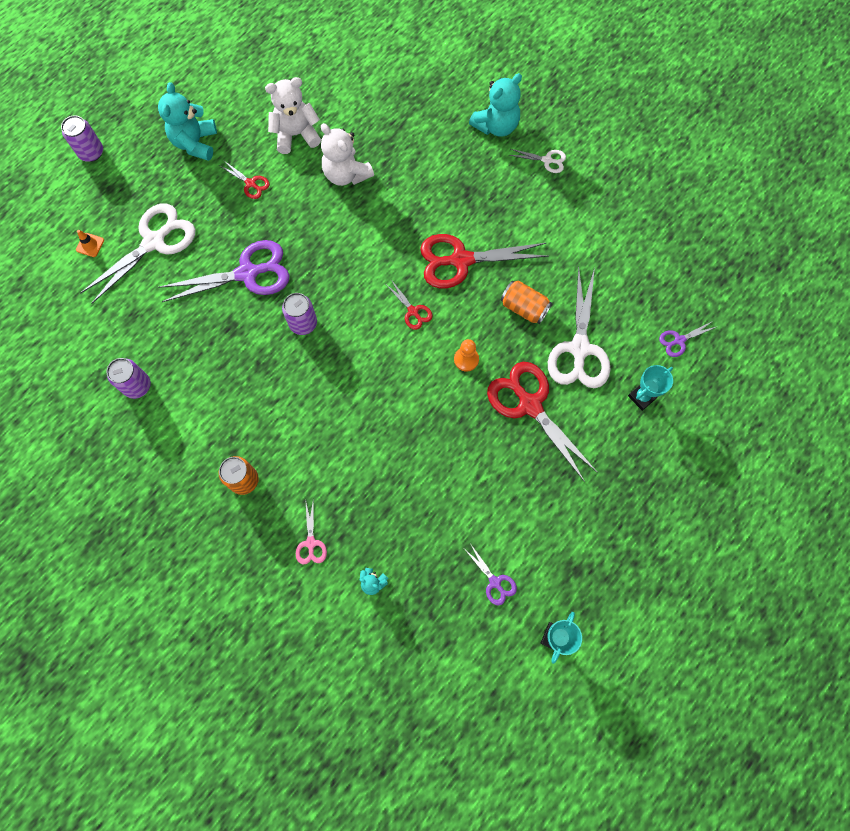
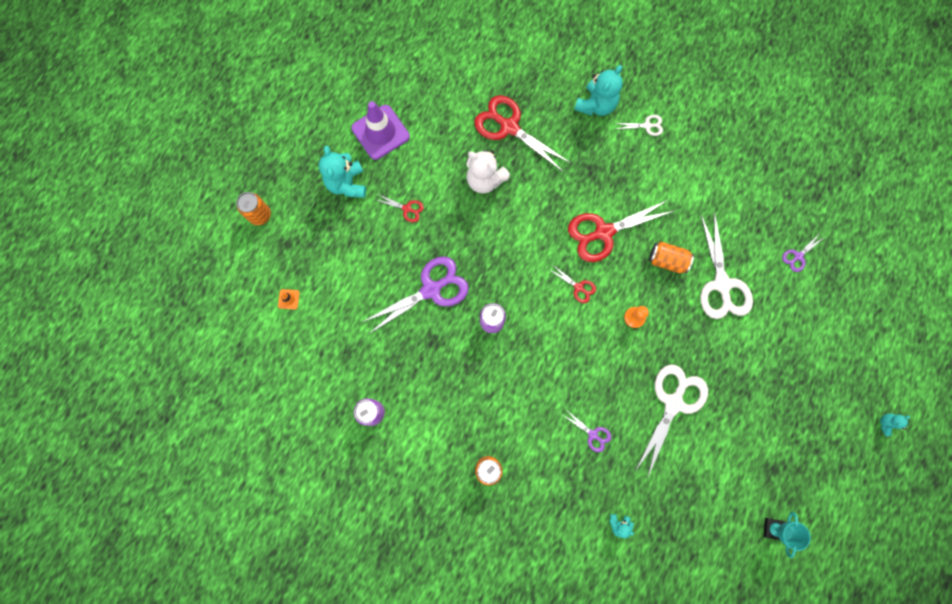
camera: 15 degrees left, 5 degrees up
purple can [61,116,103,162] -> orange can [236,192,271,225]
white scissors [80,203,195,304] -> white scissors moved to [635,364,708,479]
white teddy bear [265,77,321,154] -> none
pink scissors [296,499,327,565] -> none
purple scissors [465,545,517,606] -> purple scissors moved to [561,411,611,452]
red scissors [487,362,597,482] -> red scissors moved to [474,95,571,173]
turquoise trophy [628,365,673,411] -> none
none -> purple traffic cone [351,101,410,160]
none -> turquoise teddy bear [880,413,910,437]

